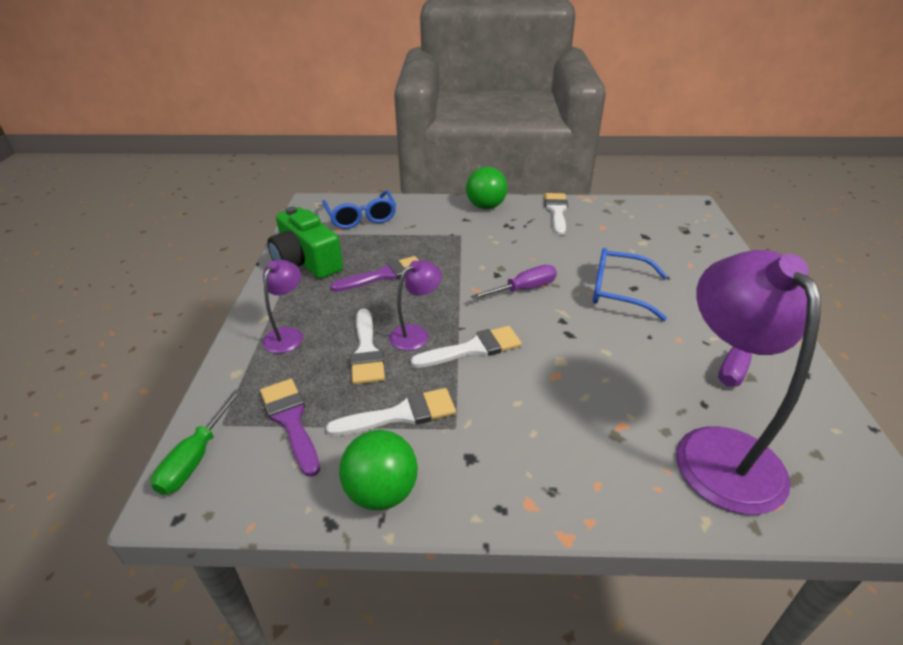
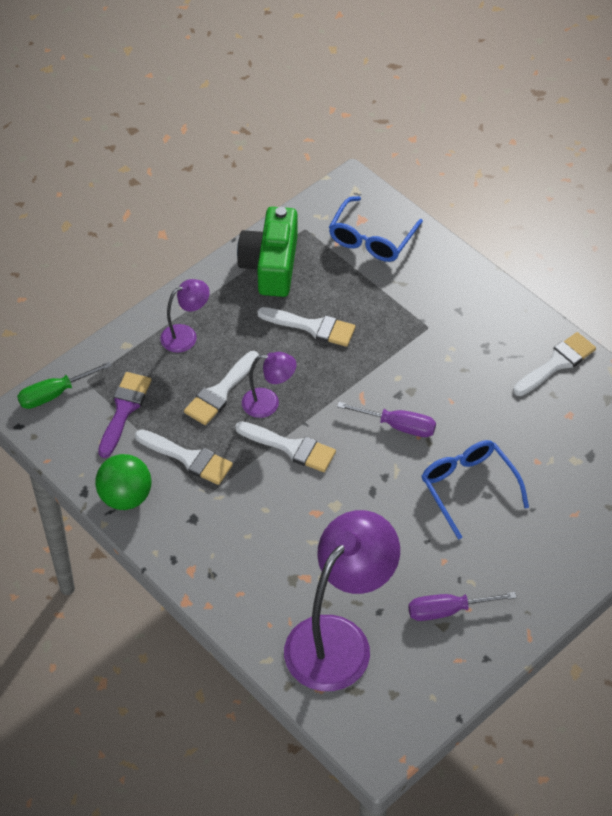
camera: 45 degrees right, 15 degrees up
purple brush [330,256,419,292] -> white brush [257,307,356,347]
green ball [466,167,508,209] -> none

